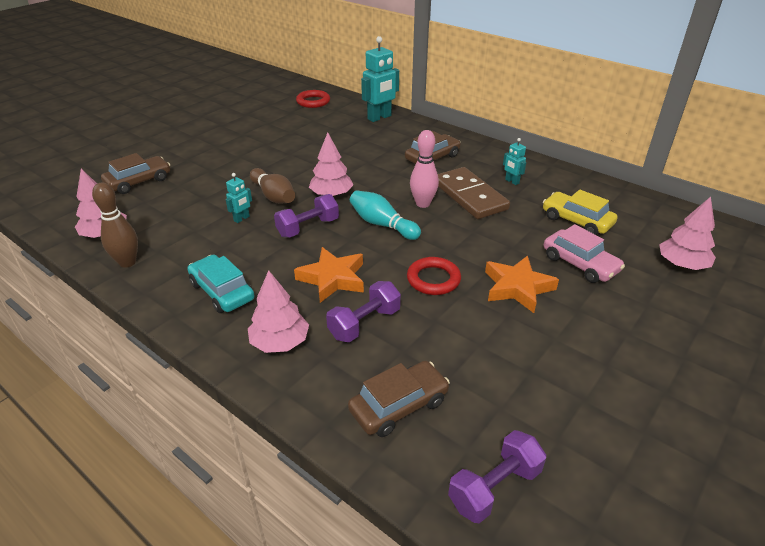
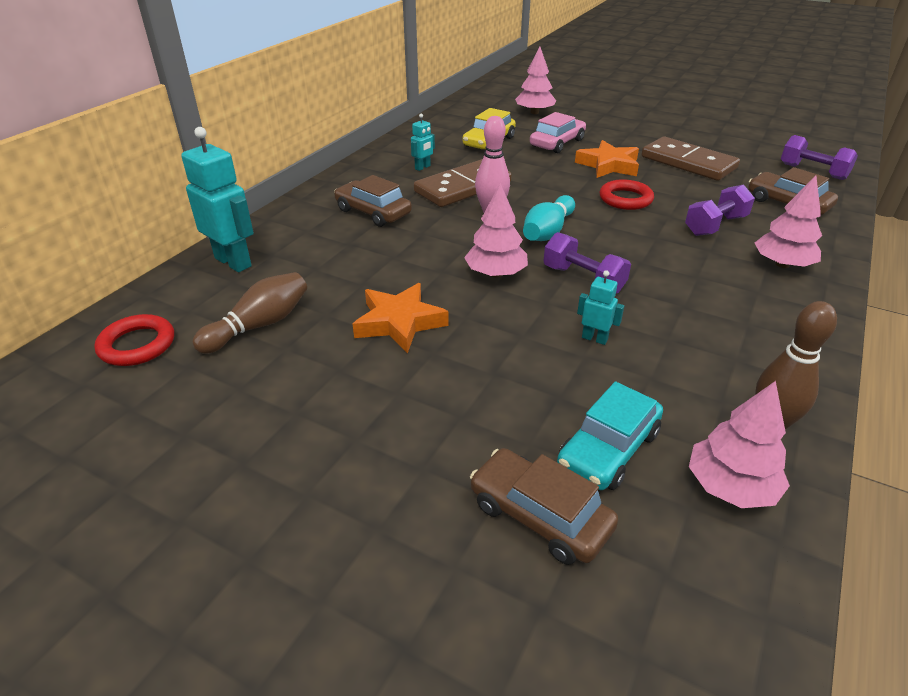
camera: 100 degrees left, 0 degrees up
turquoise car [187,254,255,313] -> turquoise car moved to [557,381,663,490]
brown bowling pin [250,168,295,203] -> brown bowling pin moved to [193,272,307,354]
orange star [294,247,364,303] -> orange star moved to [353,283,449,353]
purple dumbbell [326,281,401,342] -> purple dumbbell turned 75 degrees counterclockwise [685,185,755,236]
none -> brown domino [642,137,740,181]

